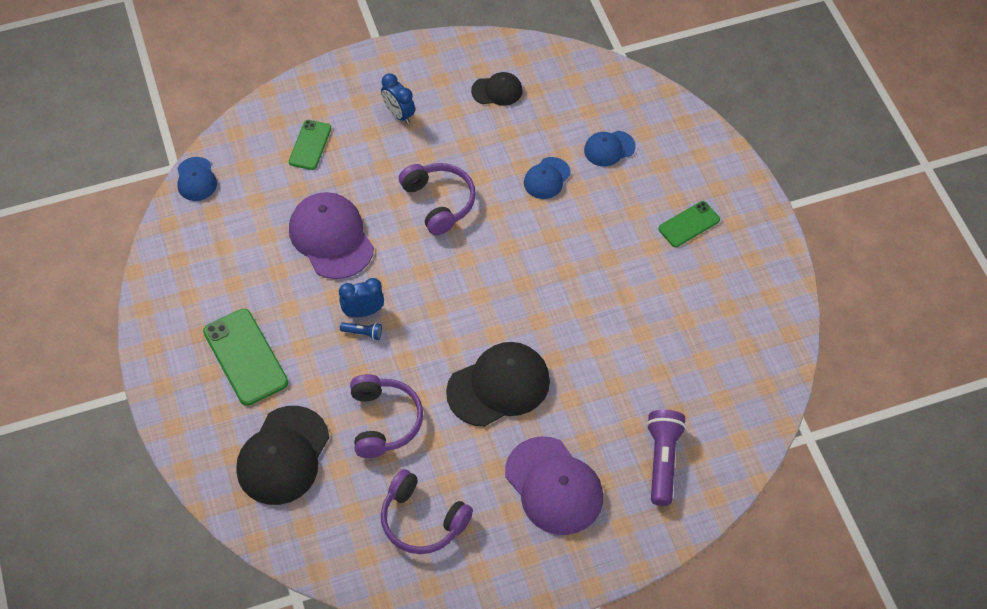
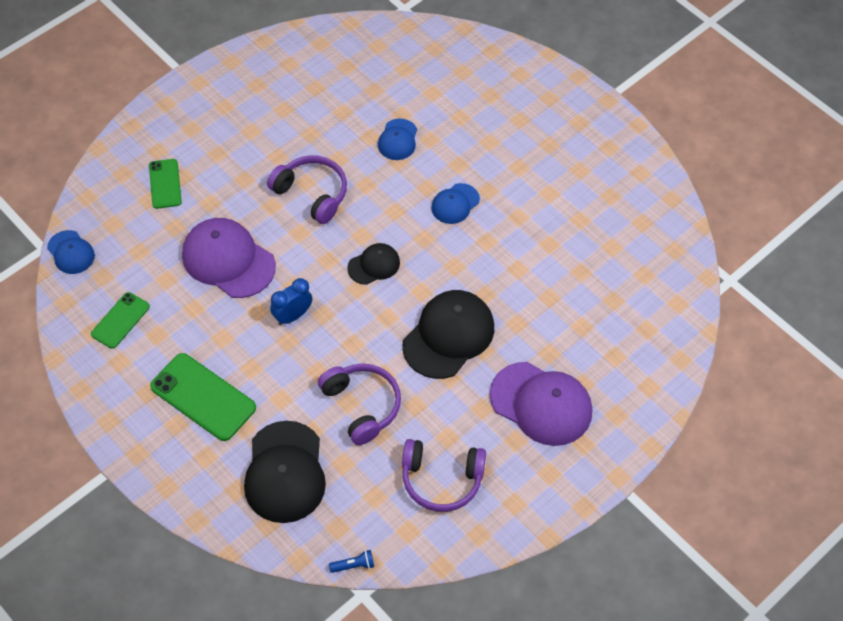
camera: 25 degrees left, 0 degrees up
blue flashlight [340,322,382,340] -> blue flashlight moved to [329,550,374,573]
blue clock [381,73,415,124] -> none
black cap [471,72,523,106] -> black cap moved to [347,243,400,285]
blue cap [584,131,636,166] -> blue cap moved to [431,183,480,224]
purple flashlight [646,410,686,506] -> none
green phone [658,201,720,247] -> green phone moved to [91,292,150,349]

